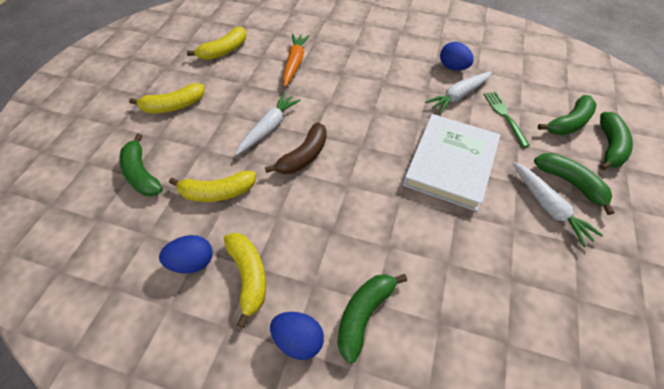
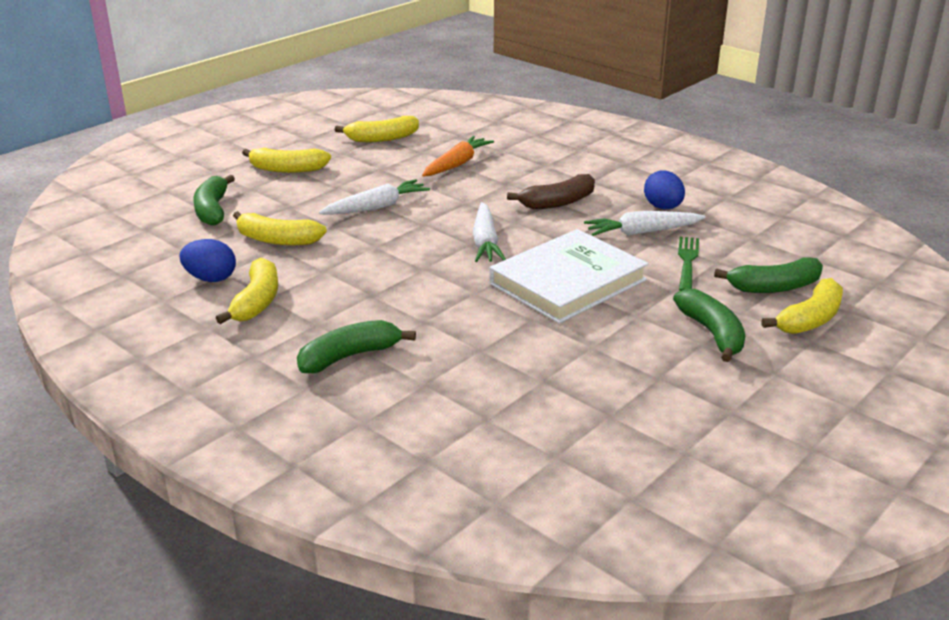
camera: 25 degrees right, 25 degrees down
brown banana [265,122,327,174] -> brown banana moved to [507,174,595,209]
blue egg [270,312,324,360] -> none
white carrot [513,162,603,247] -> white carrot moved to [473,202,506,262]
green banana [599,112,633,170] -> yellow banana [761,278,843,334]

